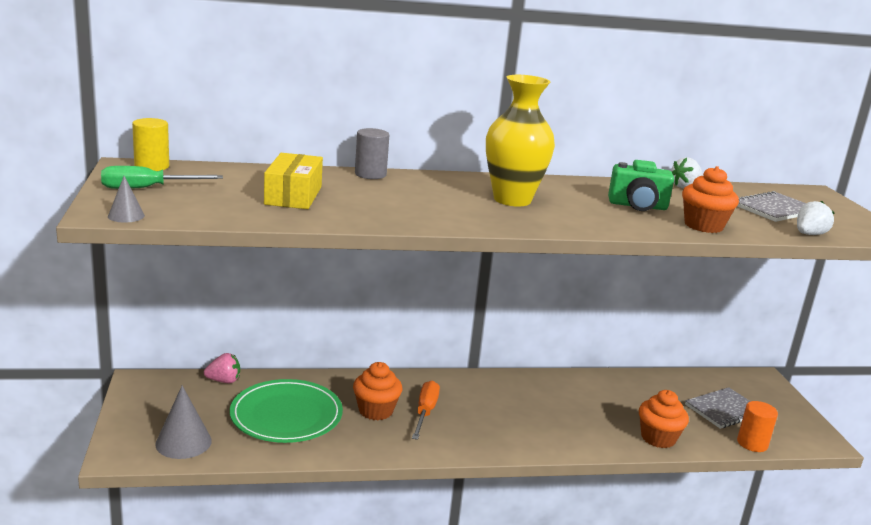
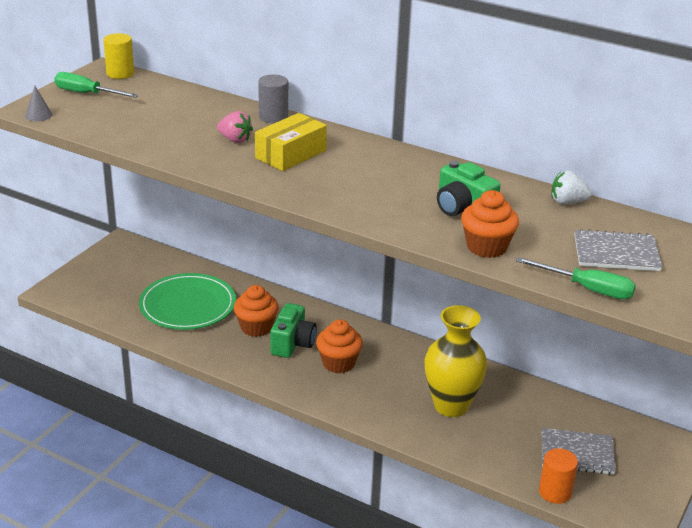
camera: 40 degrees right, 10 degrees up
grey cone [155,386,212,459] -> none
pink strawberry [204,353,240,383] -> pink strawberry moved to [217,111,253,143]
yellow box [264,153,323,209] -> yellow box moved to [255,113,327,171]
orange screwdriver [412,380,440,440] -> green camera [270,303,317,358]
yellow vase [486,75,555,207] -> yellow vase moved to [425,305,487,417]
orange cupcake [639,390,689,448] -> orange cupcake moved to [316,320,363,373]
white strawberry [797,201,835,235] -> green screwdriver [515,257,636,299]

